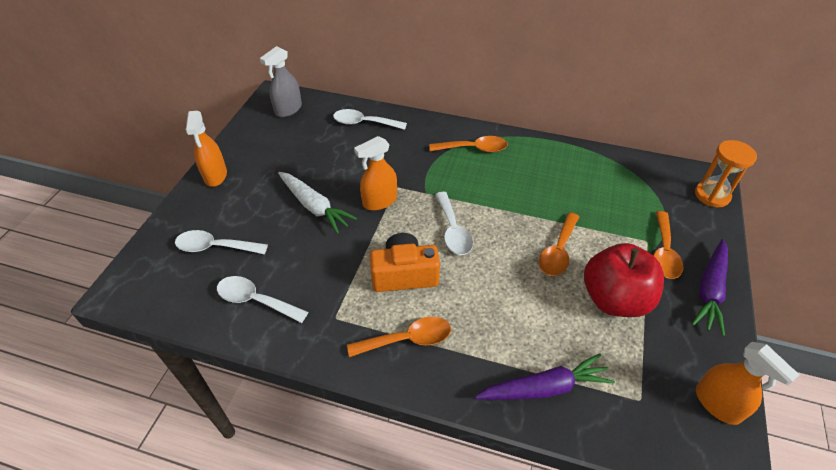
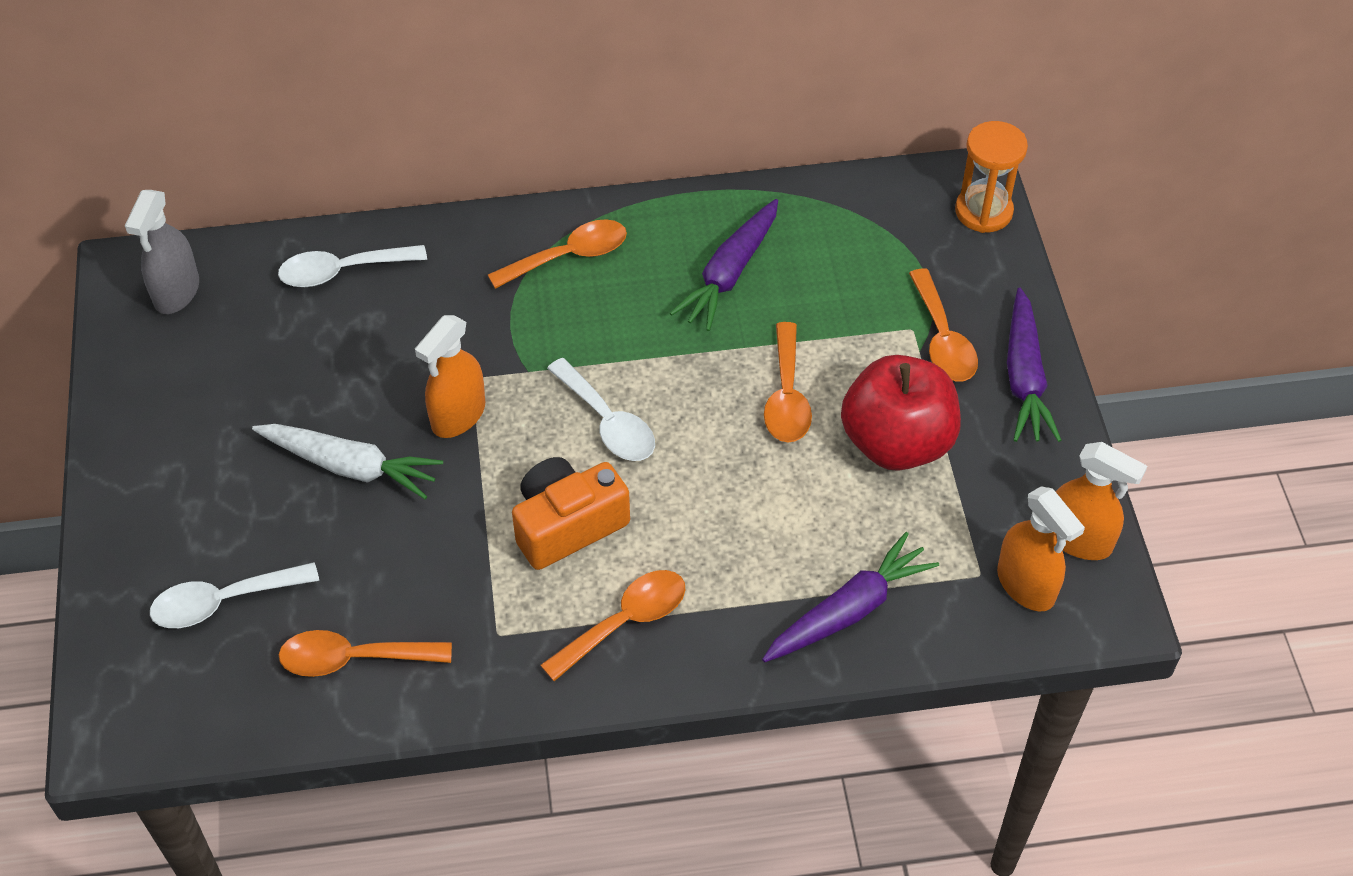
camera: 25 degrees left, 5 degrees up
orange spray bottle [186,111,227,187] -> orange spray bottle moved to [997,486,1085,612]
white spoon [217,276,308,323] -> orange spoon [279,630,452,677]
none -> purple carrot [670,199,778,331]

